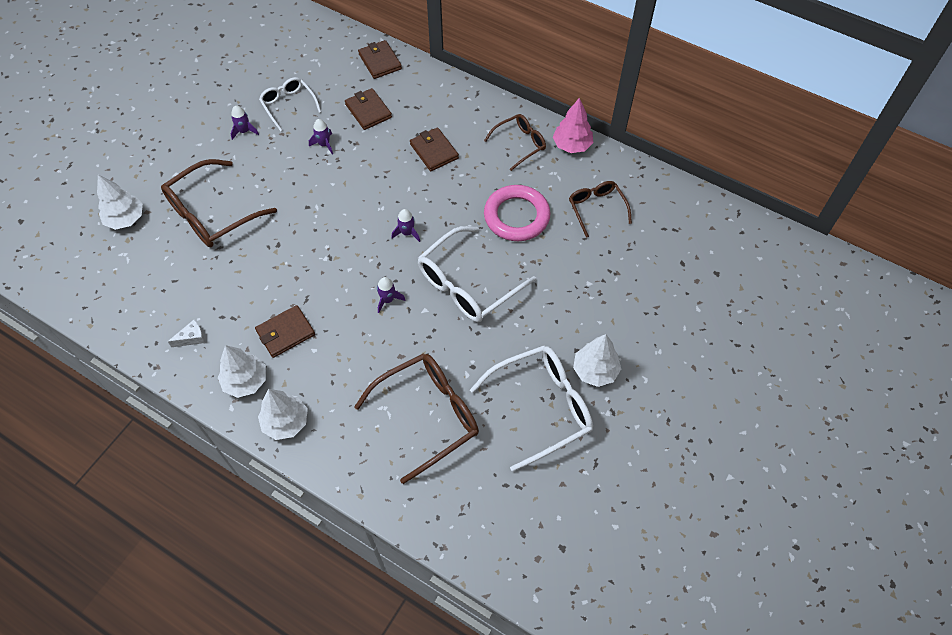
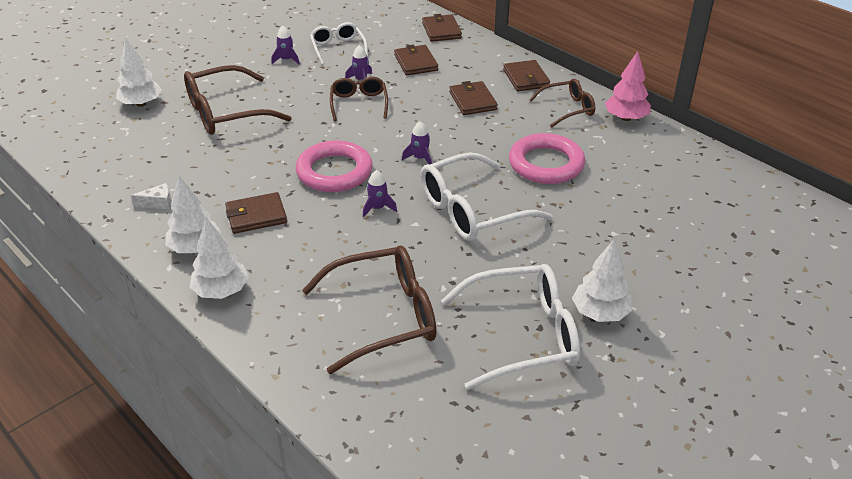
camera: 15 degrees right, 20 degrees down
brown glasses [569,181,632,238] -> brown glasses moved to [330,77,388,121]
none -> pink ring [296,140,373,192]
none -> brown wallet [503,60,550,91]

